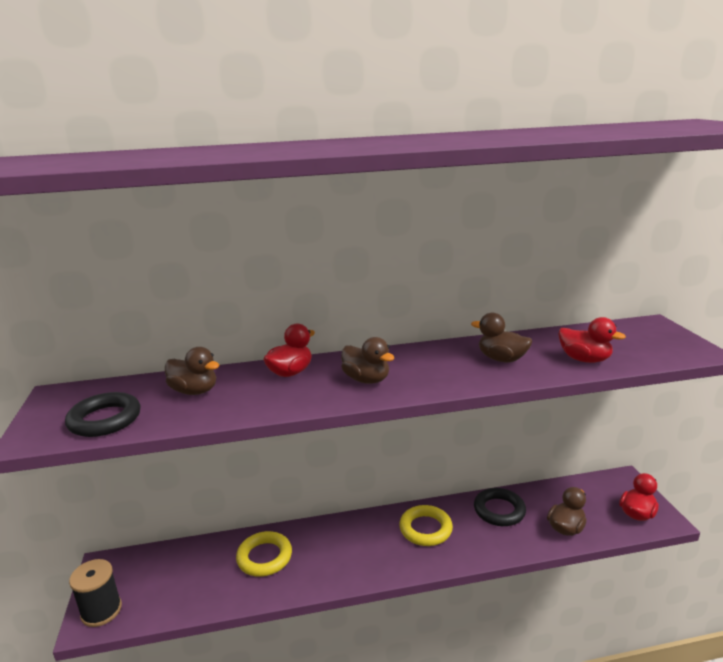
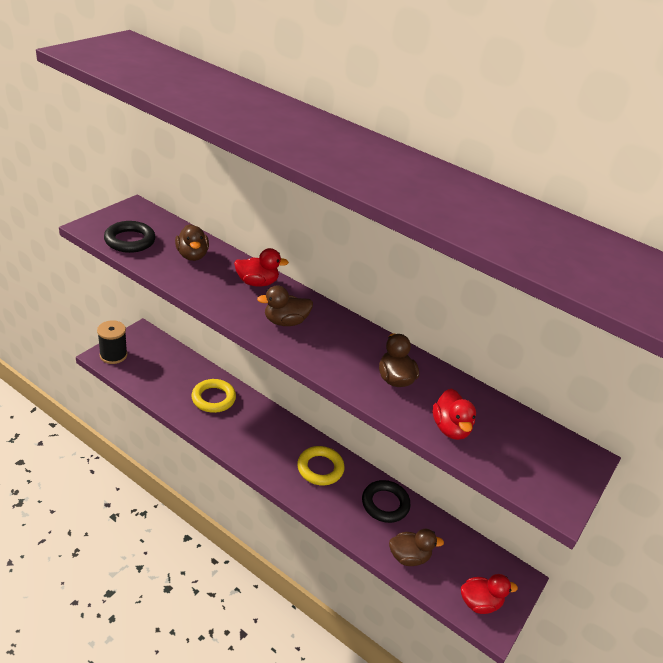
camera: 40 degrees right, 15 degrees up
brown duck [341,337,394,384] -> brown duck turned 75 degrees clockwise [257,285,313,326]

